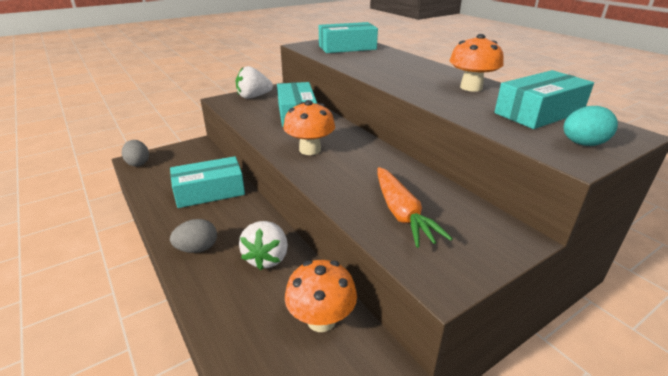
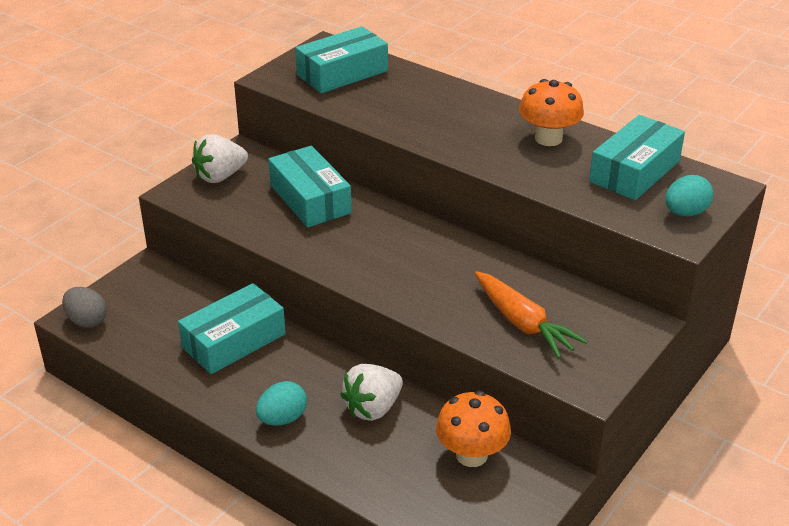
camera: 20 degrees left, 5 degrees up
grey egg [170,219,217,253] -> turquoise egg [256,381,307,426]
white strawberry [239,221,288,270] -> white strawberry turned 60 degrees clockwise [340,364,403,421]
orange mushroom [283,100,335,155] -> none

